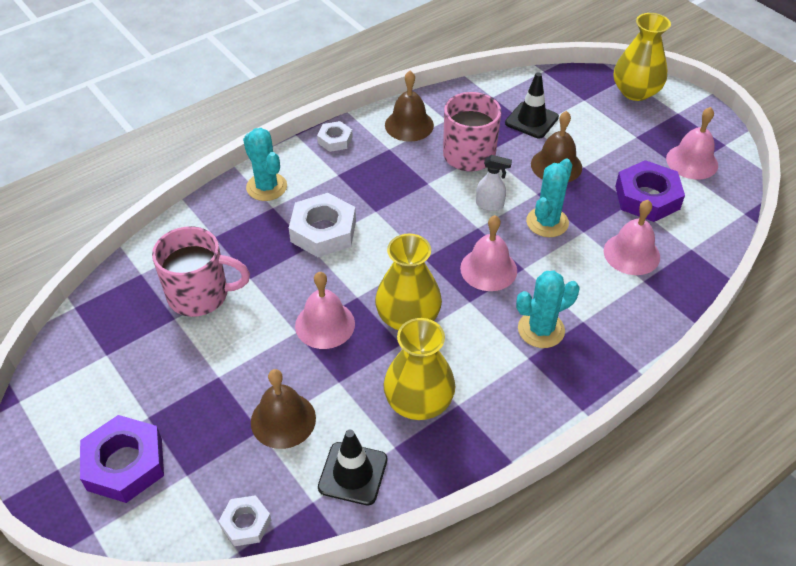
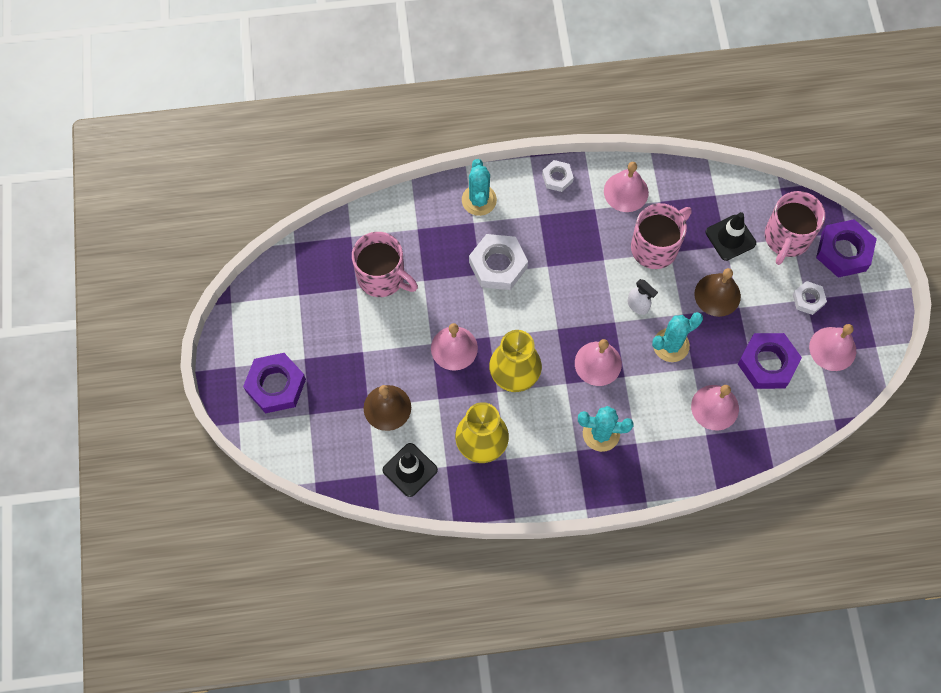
camera: 30 degrees right, 20 degrees up
white nut [219,495,271,546] -> white nut moved to [792,281,827,315]
brown bell [385,71,434,142] -> pink bell [604,162,649,212]
yellow vase [614,13,671,101] -> purple nut [816,219,877,278]
none -> pink mug [765,191,825,265]

